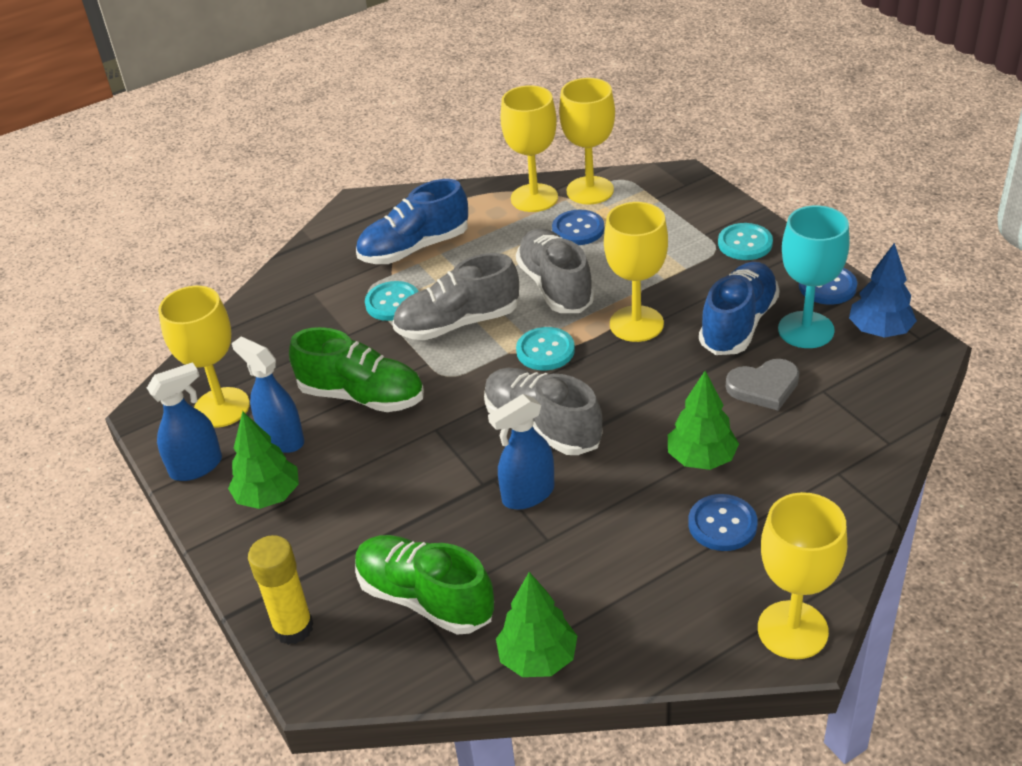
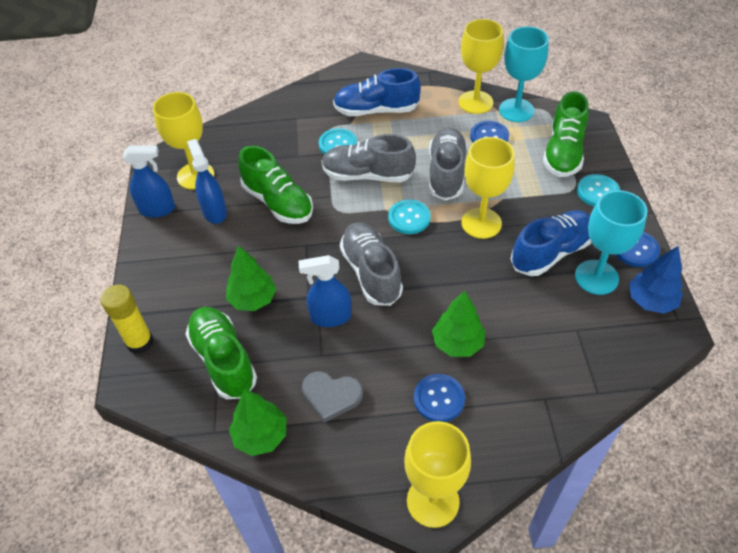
camera: 25 degrees right, 10 degrees up
green tree [228,411,299,509] -> green tree moved to [226,245,277,311]
yellow goblet [559,78,615,204] -> turquoise goblet [499,26,549,122]
grey heart [726,359,799,411] -> grey heart moved to [302,371,363,423]
none -> green shoe [543,91,589,177]

